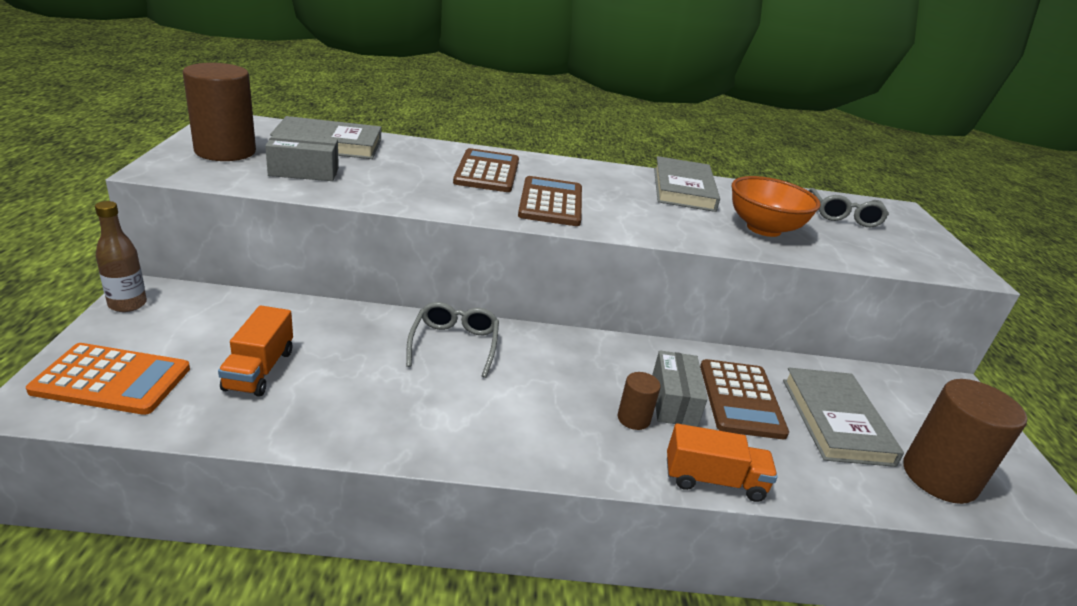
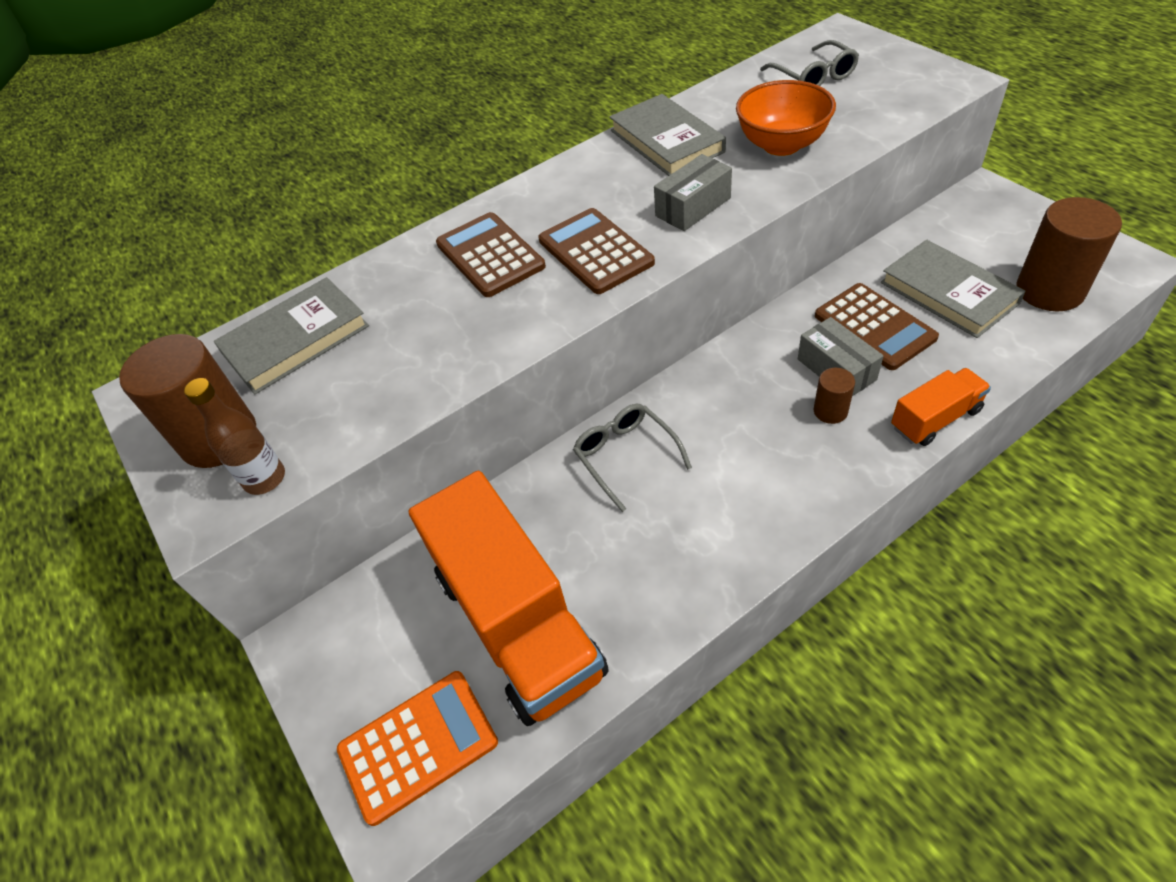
camera: 25 degrees left, 20 degrees up
brown bottle [95,201,147,312] -> brown bottle moved to [184,378,285,495]
orange truck [218,305,293,397] -> orange truck [409,471,609,726], size x2.10
grey box [265,133,339,181] -> grey box moved to [654,154,732,231]

